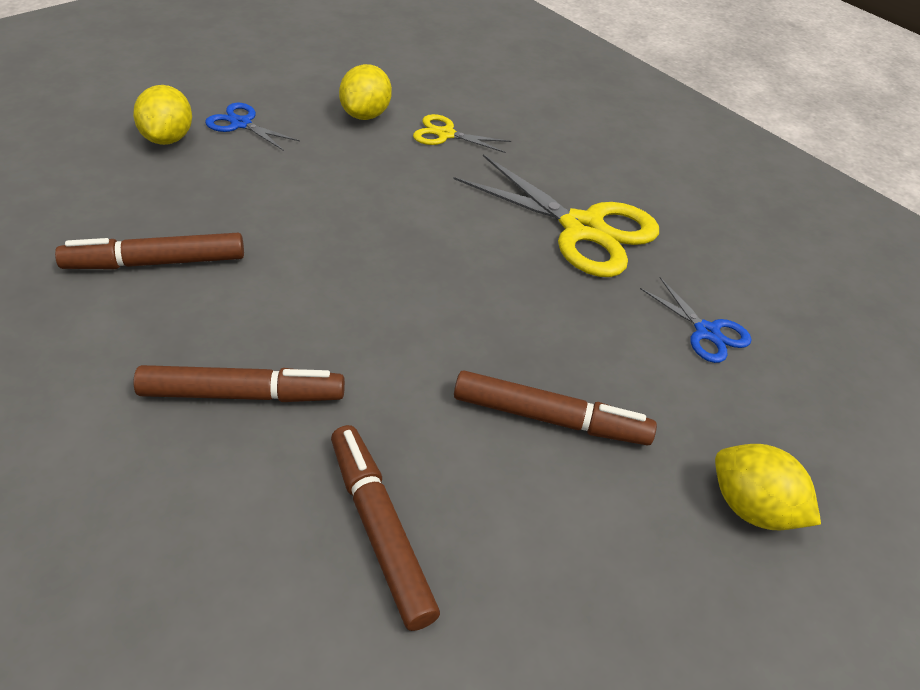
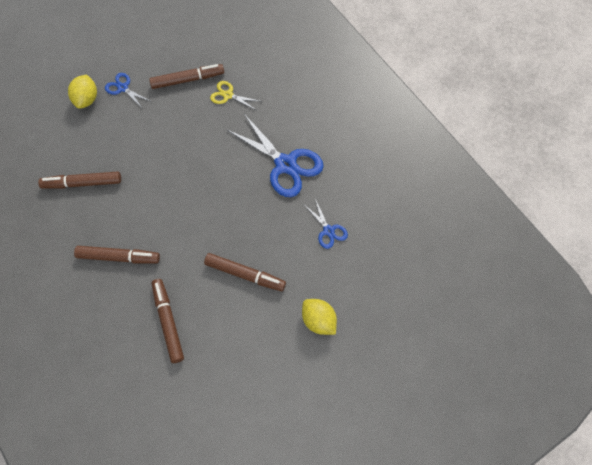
camera: 10 degrees right, 20 degrees up
yellow lemon [339,64,392,120] -> brown marker [149,64,224,89]
yellow scissors [454,154,659,277] -> blue scissors [226,114,324,197]

